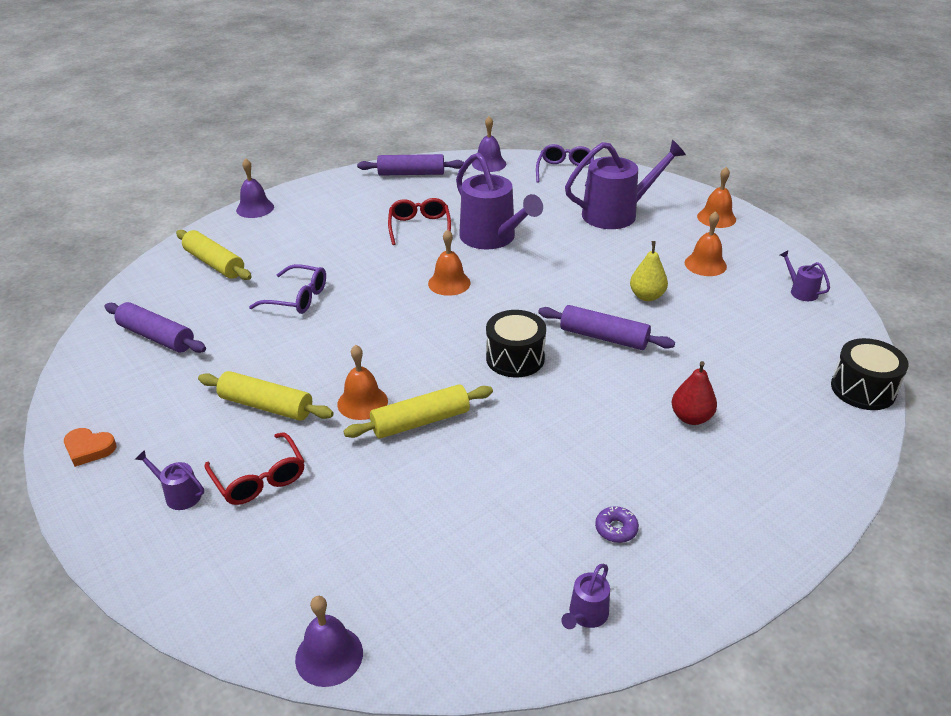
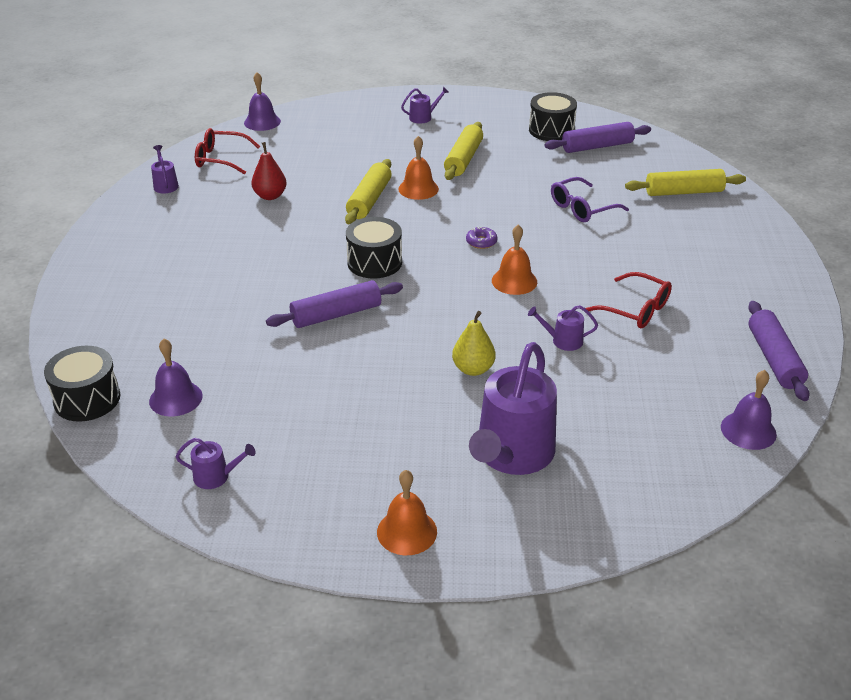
camera: 130 degrees right, 0 degrees up
orange heart [64,428,116,467] -> none
yellow rolling pin [198,371,334,421] -> yellow rolling pin turned 45 degrees counterclockwise [444,122,483,180]
red glasses [205,432,305,505] -> red glasses moved to [195,128,260,175]
purple bell [236,158,274,218] -> purple bell moved to [149,339,202,417]
purple rolling pin [357,154,464,176] -> purple rolling pin turned 45 degrees counterclockwise [748,301,810,401]
purple watering can [456,153,543,249] -> purple watering can [528,305,598,351], size x0.43
purple glasses [536,144,594,186] -> none
purple donut [595,506,639,543] -> purple donut moved to [466,227,497,249]
yellow pear [630,241,668,301] -> yellow pear moved to [452,311,495,376]
red pear [672,361,717,425] -> red pear moved to [251,142,286,200]
orange bell [685,211,727,276] -> none
none -> black drum [529,92,577,141]

